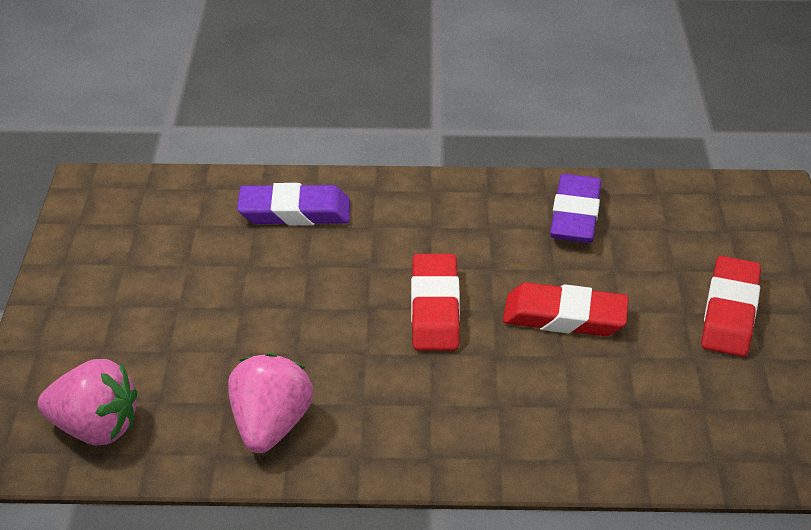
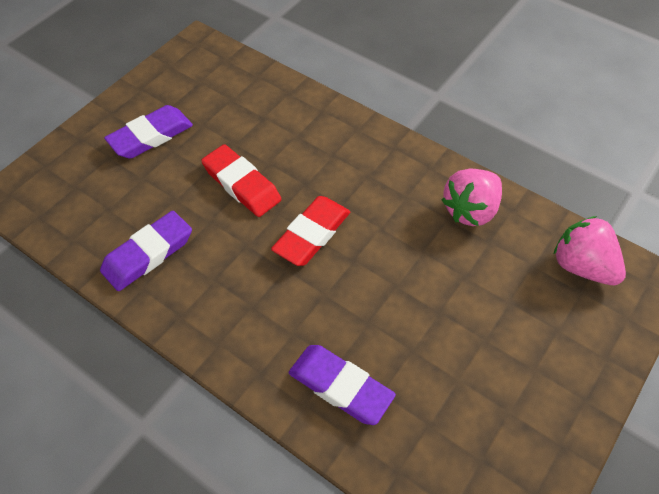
camera: 145 degrees left, 15 degrees up
red eraser [701,256,761,357] -> purple eraser [104,105,193,159]

